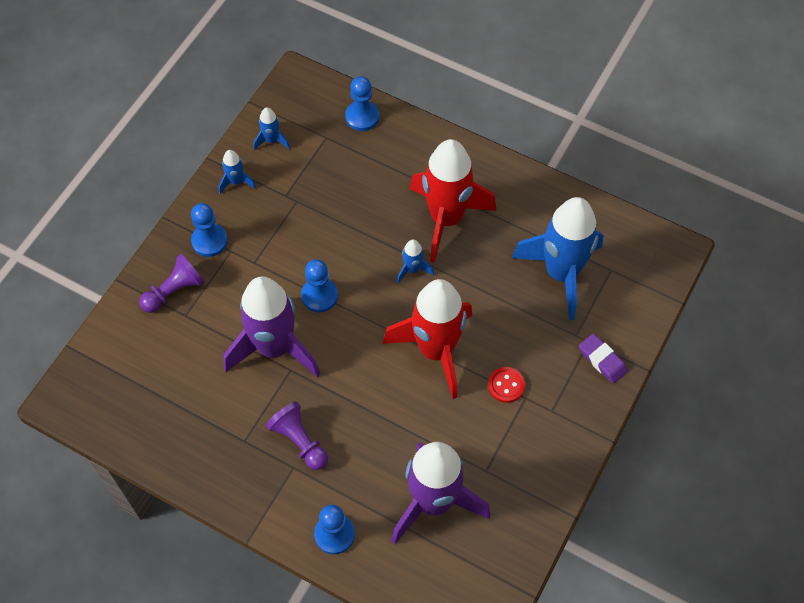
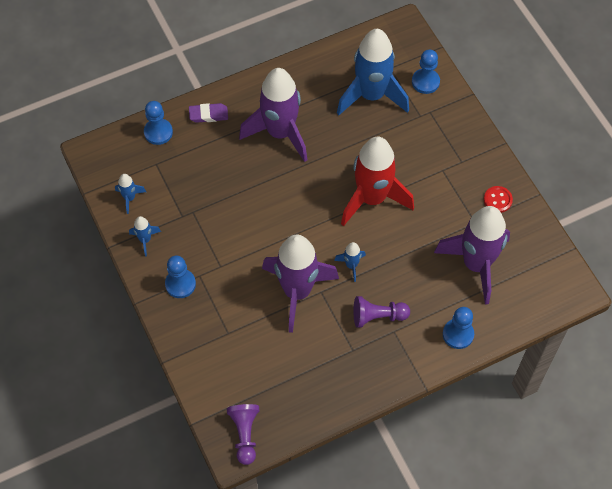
camera: 55 degrees left, 0 degrees up
purple pawn [139,254,205,313] -> purple pawn moved to [227,404,260,465]
blue pawn [301,259,338,312] -> blue pawn moved to [412,50,440,94]
blue rocket [397,240,434,284] -> blue rocket moved to [334,242,366,282]
red rocket [410,139,496,263] -> purple rocket [239,68,307,162]
red button [488,367,525,403] -> red button moved to [484,186,513,213]
purple eraser [579,333,628,384] -> purple eraser moved to [189,103,228,123]

